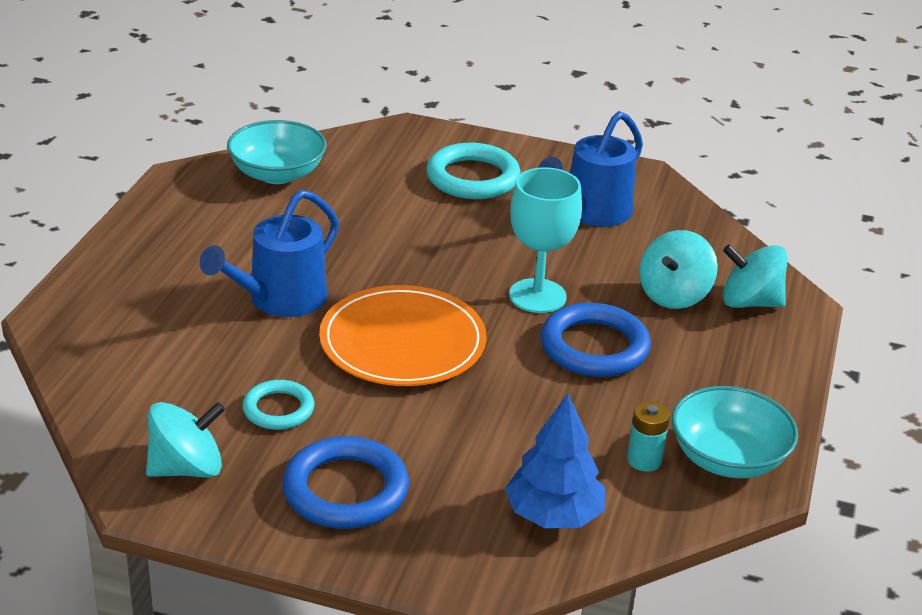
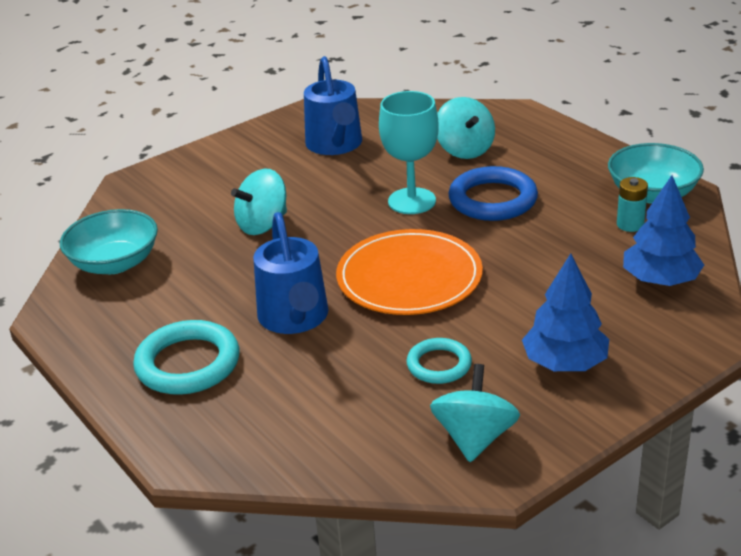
camera: 50 degrees left, 0 degrees up
blue ring [282,436,409,529] -> blue tree [522,253,609,371]
turquoise ring [426,143,521,199] -> turquoise ring moved to [133,320,239,395]
turquoise spinning top [723,244,788,308] -> turquoise spinning top moved to [231,169,287,235]

